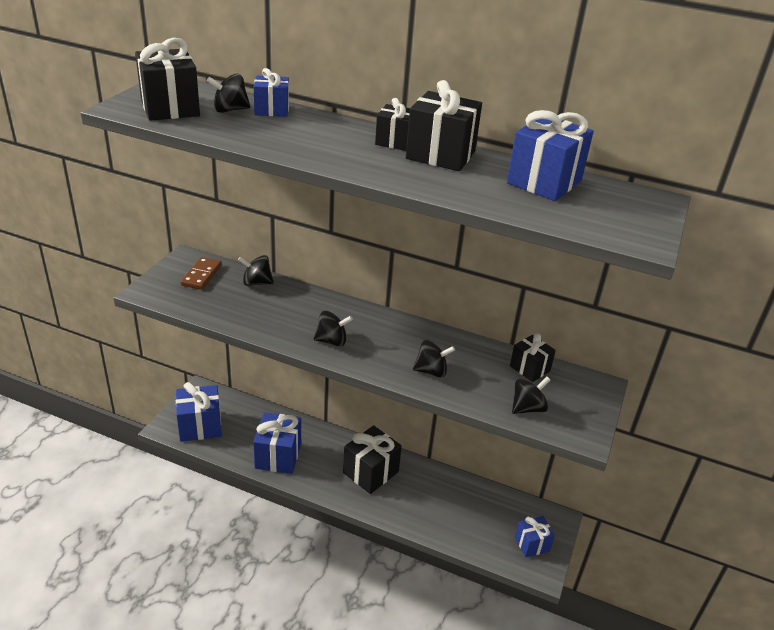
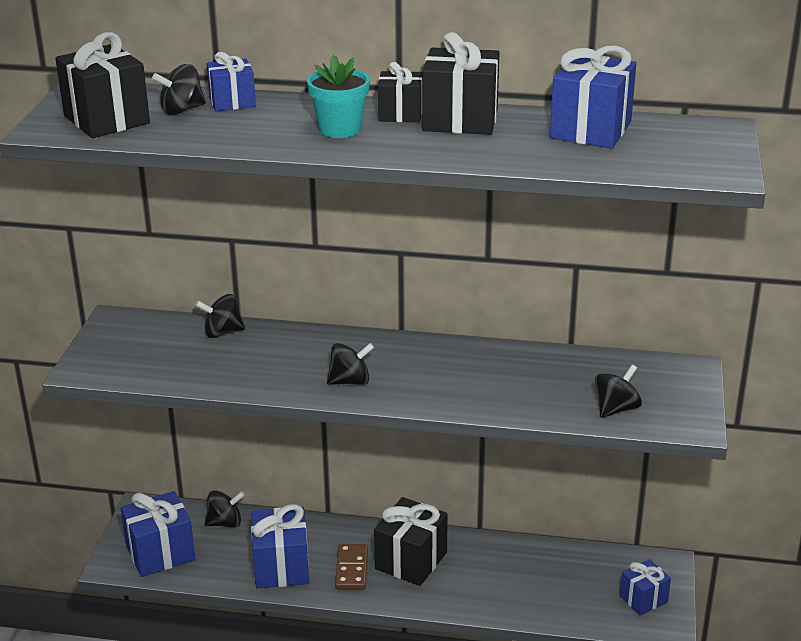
camera: 10 degrees left, 5 degrees down
brown domino [181,257,222,290] -> brown domino moved to [335,544,368,590]
black spinning top [413,340,455,378] -> black spinning top moved to [204,490,245,528]
black gift [510,333,556,382] -> none
none -> turquoise flower pot [307,55,370,138]

